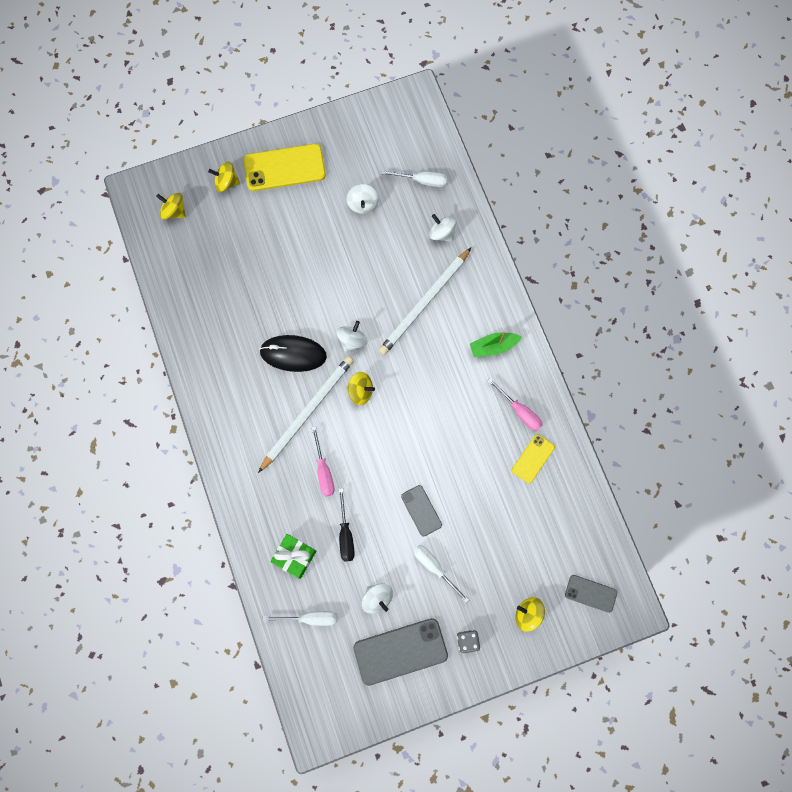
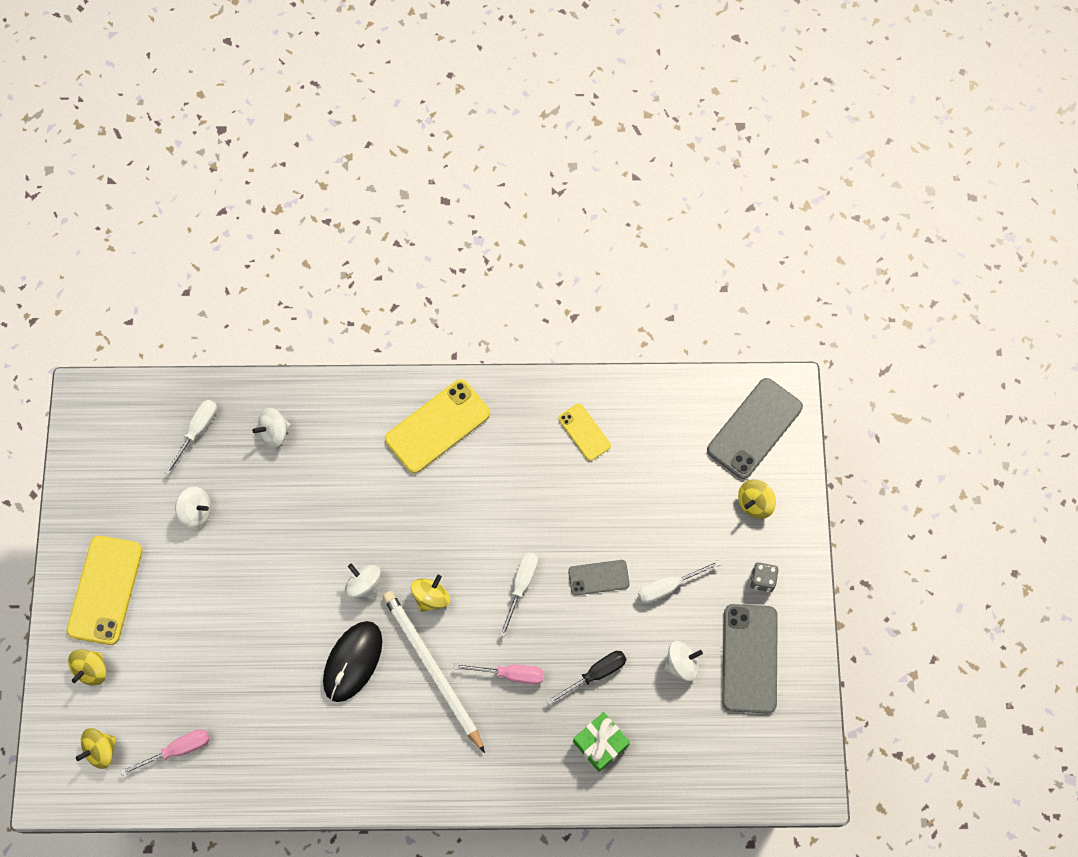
camera: 70 degrees left, 5 degrees down
white screwdriver [263,611,337,626] -> white screwdriver moved to [499,552,538,638]
black screwdriver [339,488,355,562] -> black screwdriver turned 45 degrees counterclockwise [546,651,627,705]
white pencil [379,248,471,355] -> none
green boat [470,331,522,357] -> yellow phone [385,379,490,473]
pink screwdriver [488,378,543,431] -> pink screwdriver moved to [120,729,210,776]
grey phone [565,575,617,613] -> grey phone [707,378,803,479], size x1.79

